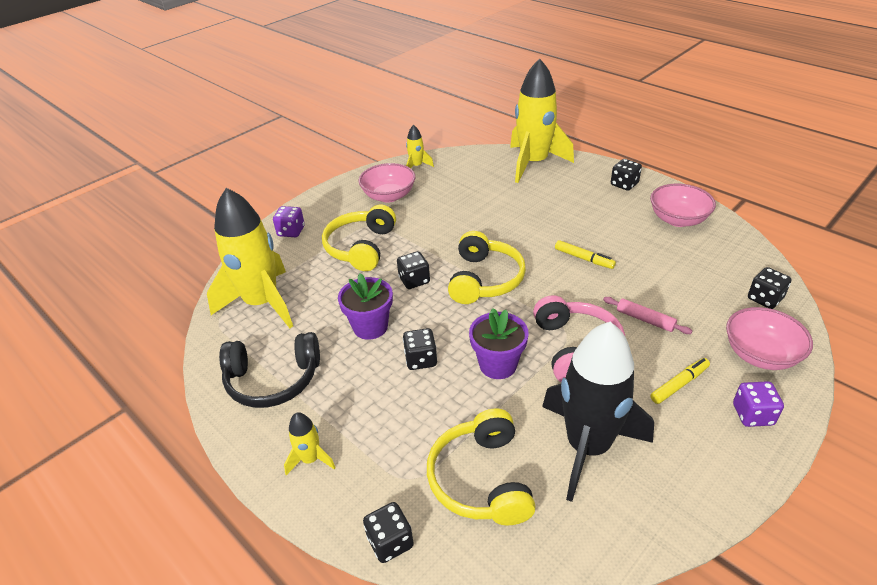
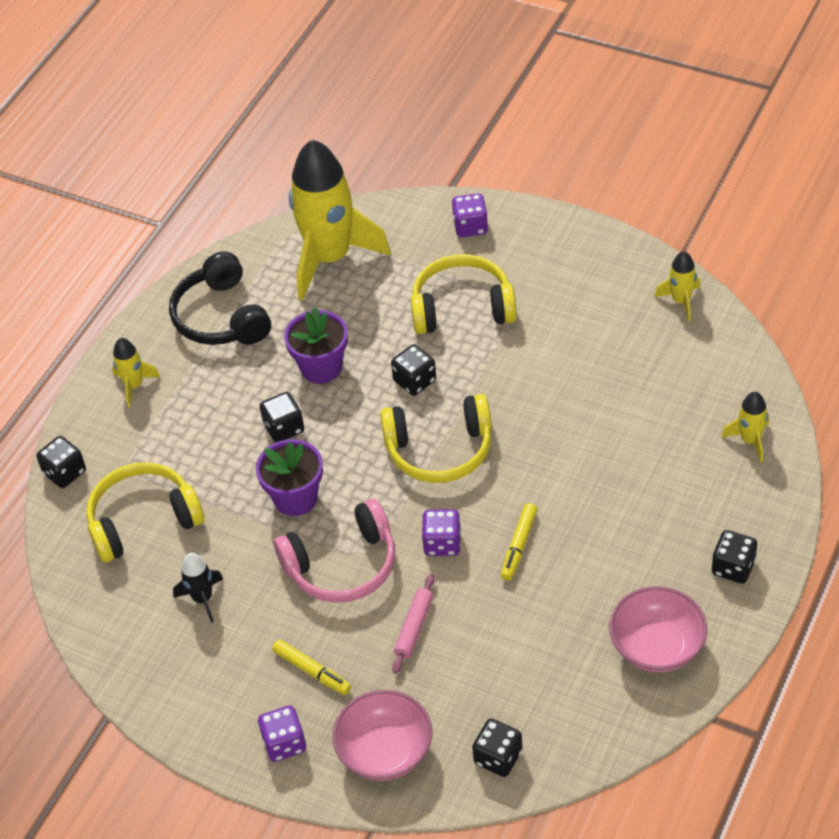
camera: 75 degrees right, 10 degrees up
pink bowl [359,163,415,203] -> none
yellow rocket [510,59,574,183] -> yellow rocket [721,392,769,463], size x0.43
black rocket [542,322,654,502] -> black rocket [173,553,223,622], size x0.43
none -> purple dice [422,509,461,556]

